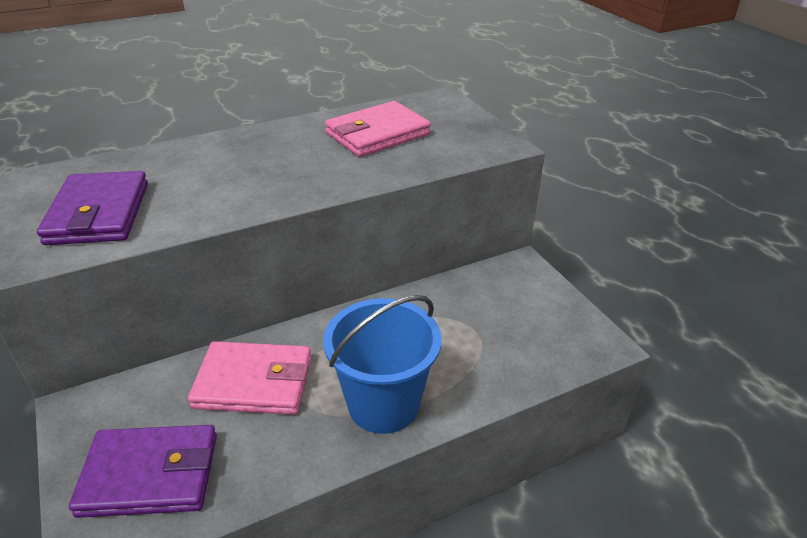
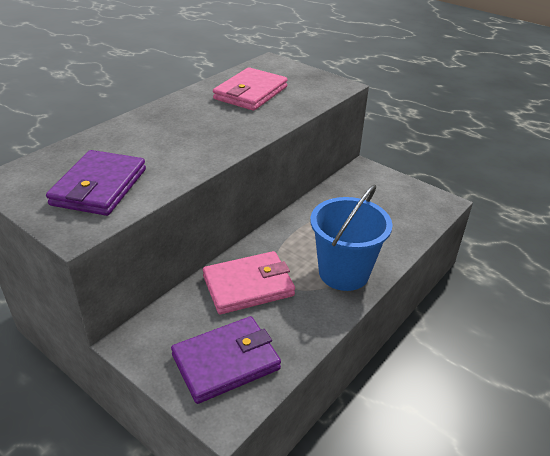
camera: 25 degrees left, 0 degrees up
purple wallet [37,171,148,245] -> purple wallet turned 45 degrees clockwise [46,150,146,216]

